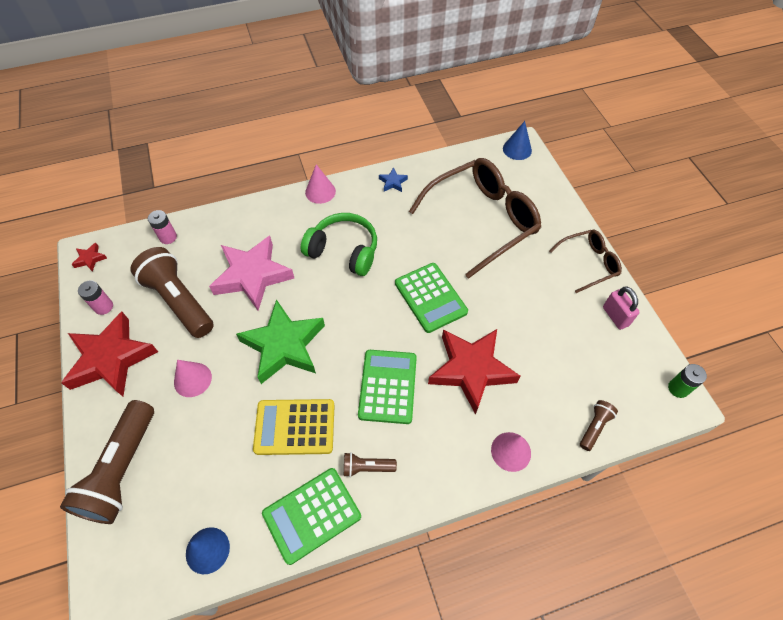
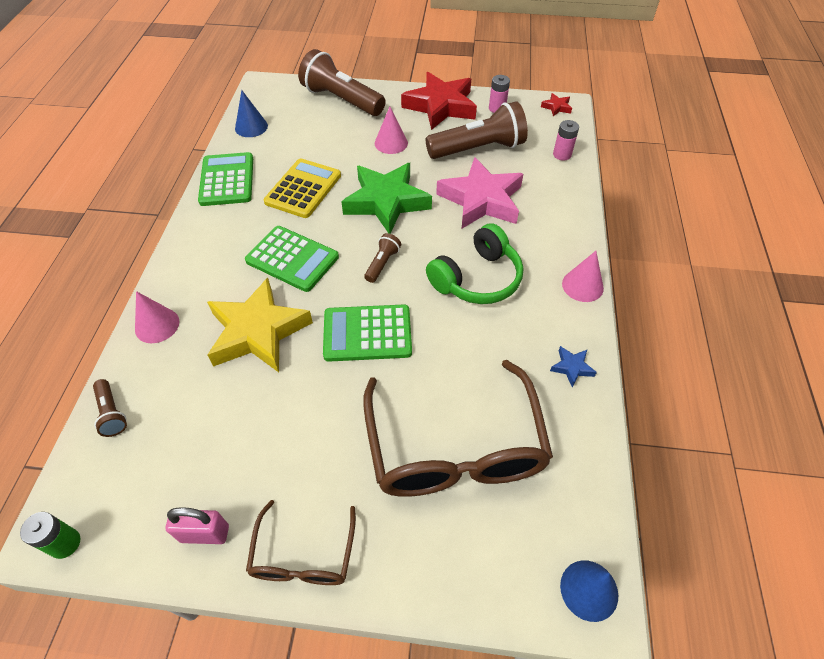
camera: 115 degrees right, 5 degrees down
brown flashlight [344,452,397,477] -> brown flashlight moved to [364,233,401,283]
red star [428,329,521,415] -> yellow star [207,277,313,372]

